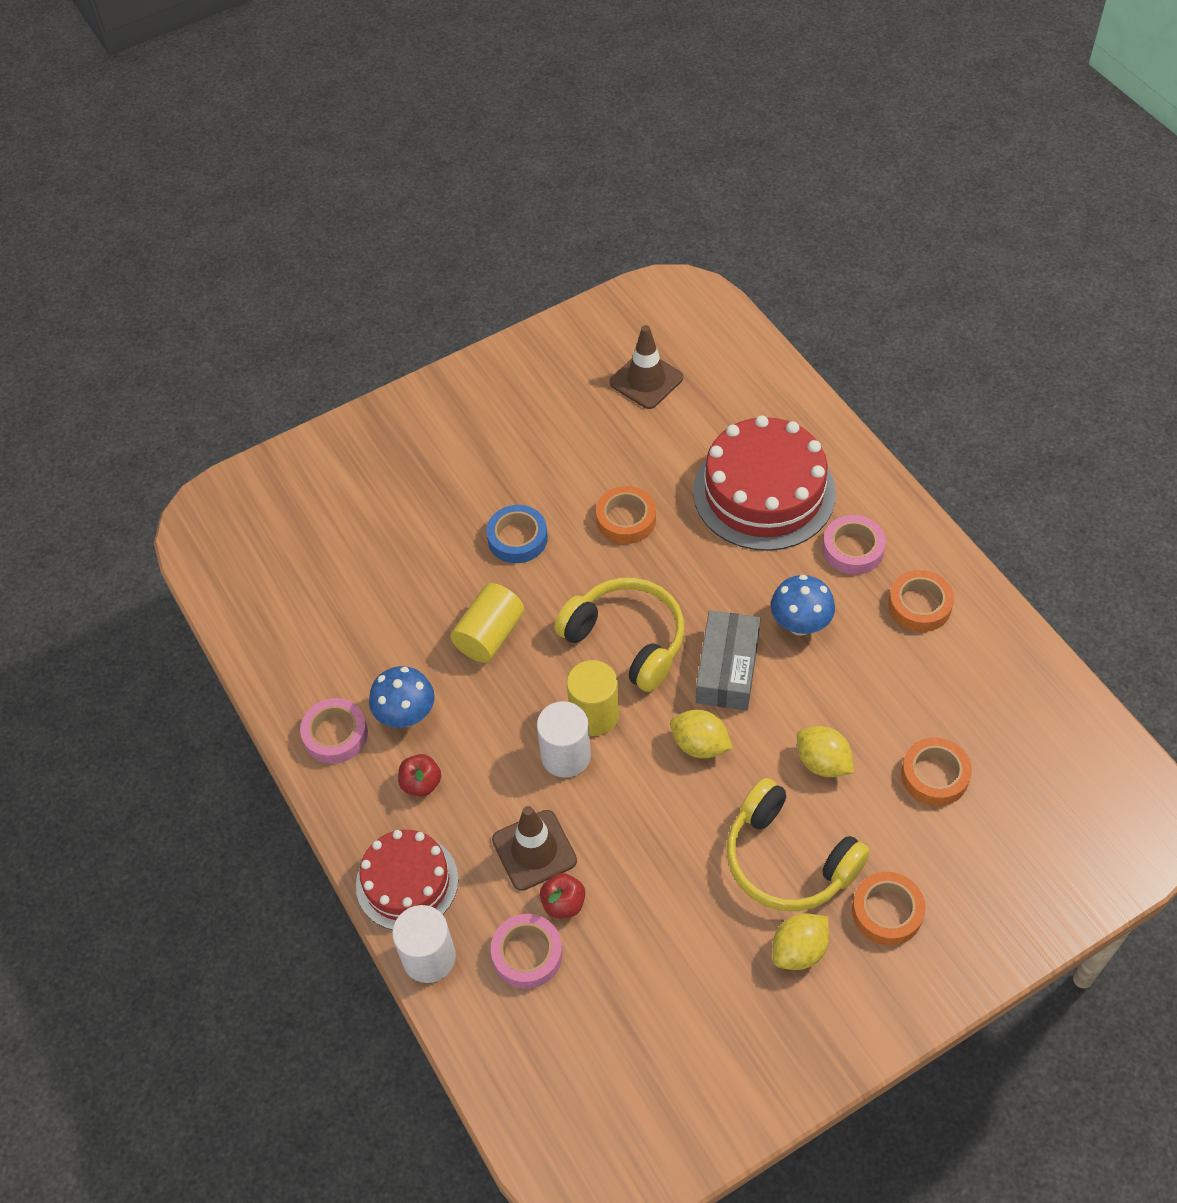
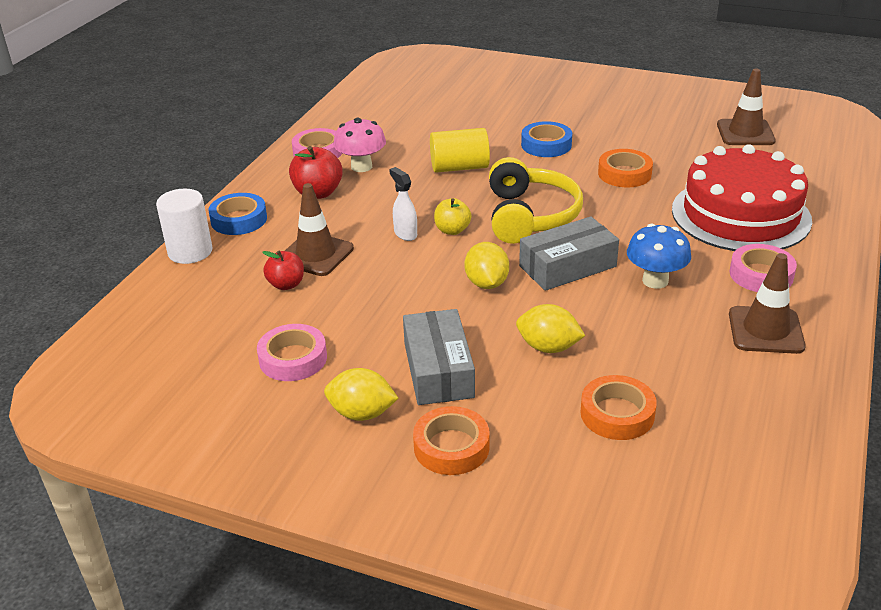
camera: 50 degrees right, 20 degrees down
red cake [356,830,458,930] -> blue tape [209,193,267,235]
blue mushroom [369,666,435,728] -> pink mushroom [333,117,386,172]
red apple [398,754,441,797] -> red apple [289,146,343,199], size x1.51
pink tape [491,914,563,989] -> pink tape moved to [257,324,327,381]
white cylinder [537,701,591,778] -> white spray bottle [389,167,417,241]
yellow cylinder [567,660,619,736] -> yellow apple [434,198,472,235]
yellow headphones [727,778,870,911] -> grey box [403,309,475,405]
yellow lemon [797,726,854,777] -> yellow lemon turned 75 degrees counterclockwise [516,304,585,353]
orange tape [888,570,954,632] -> brown traffic cone [729,253,806,354]

